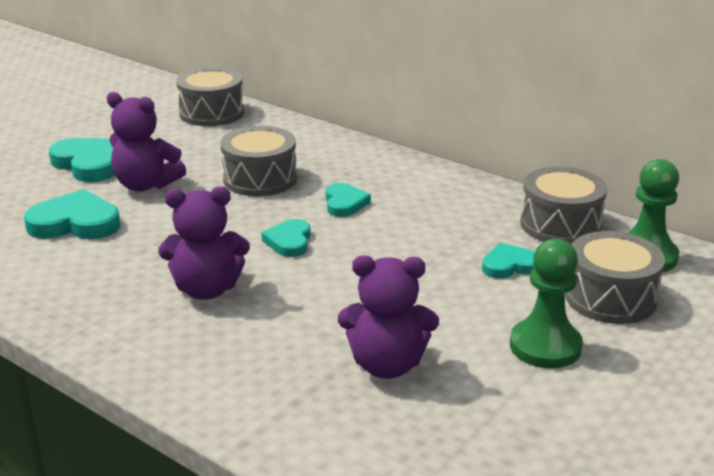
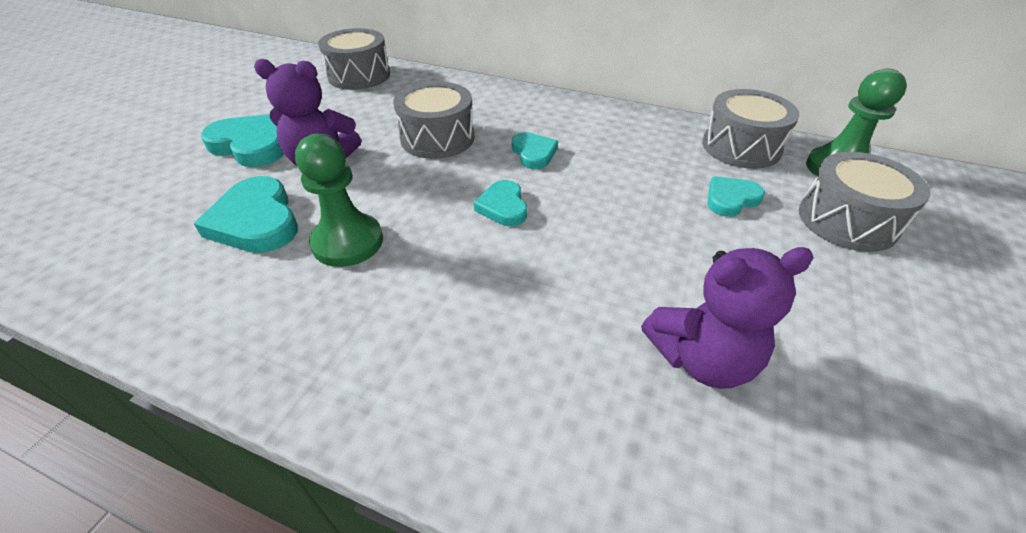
camera: 15 degrees left, 15 degrees up
turquoise heart [24,189,120,239] -> turquoise heart turned 105 degrees counterclockwise [194,176,298,253]
purple teddy bear [158,186,250,300] -> none
green pawn [510,239,583,368] -> green pawn moved to [295,134,383,267]

